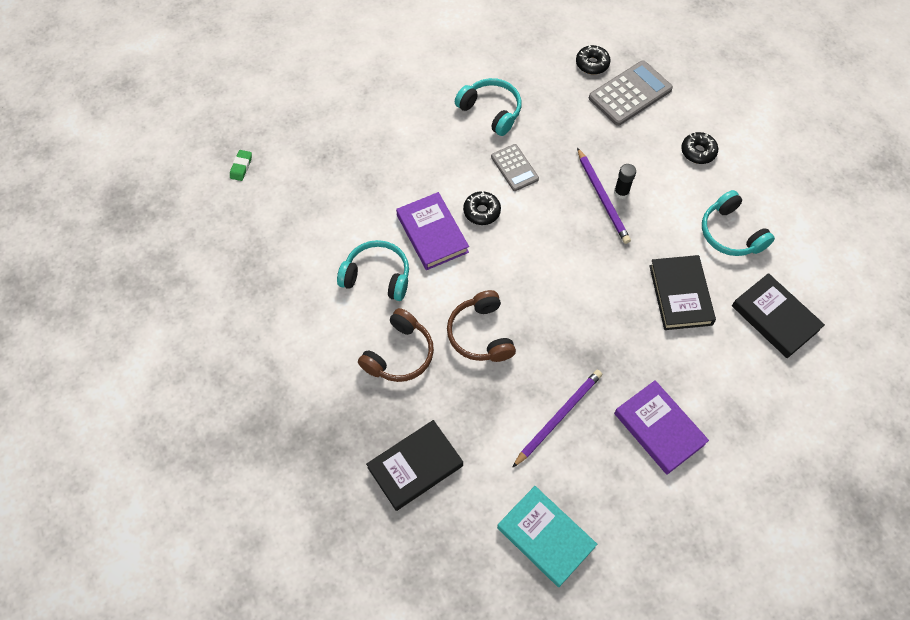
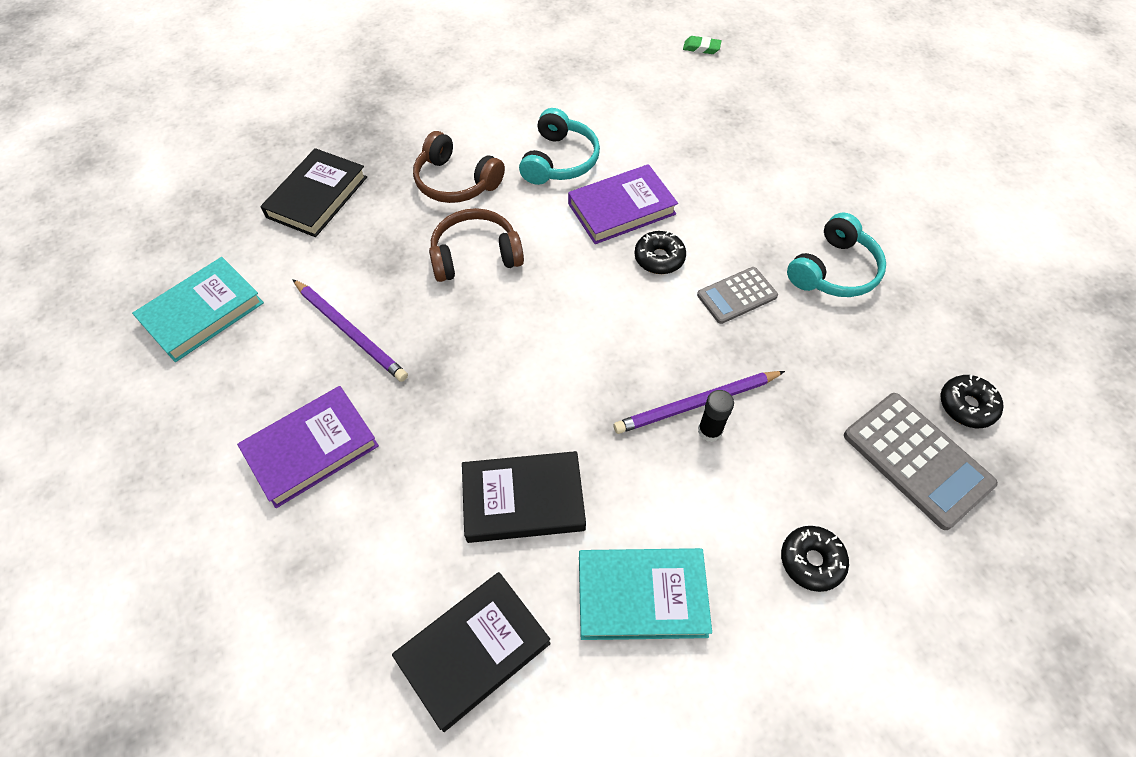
camera: 90 degrees right, 5 degrees down
black book [366,420,463,511] -> black book turned 60 degrees clockwise [260,148,367,237]
turquoise headphones [702,190,775,256] -> turquoise book [579,548,712,640]

